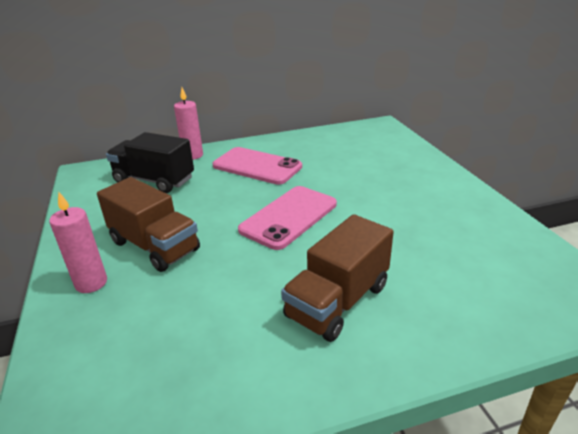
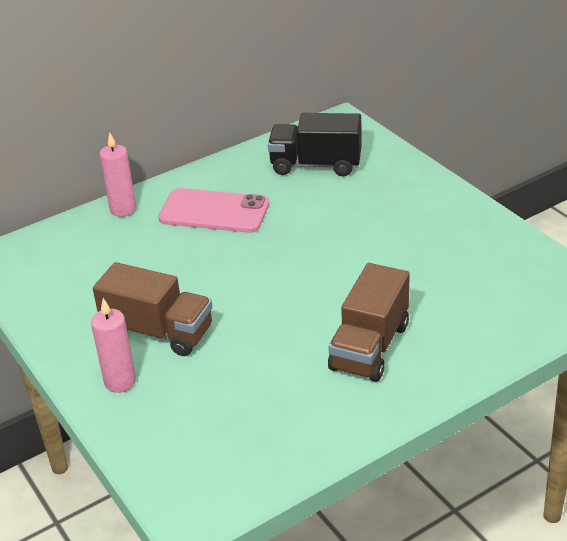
camera: 15 degrees left, 5 degrees up
black truck [106,132,194,193] -> black truck moved to [268,113,362,176]
pink phone [238,186,337,250] -> none

